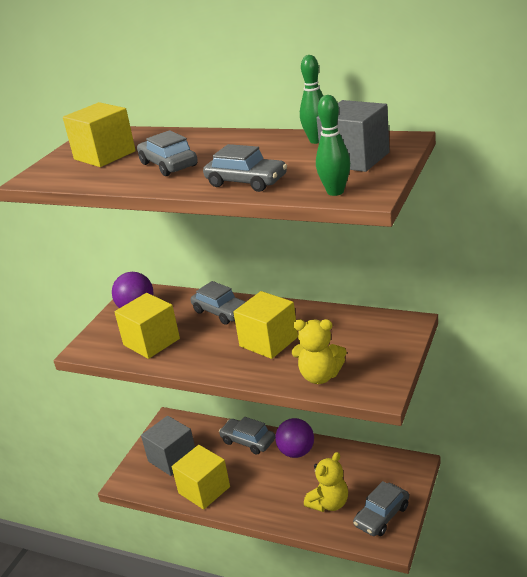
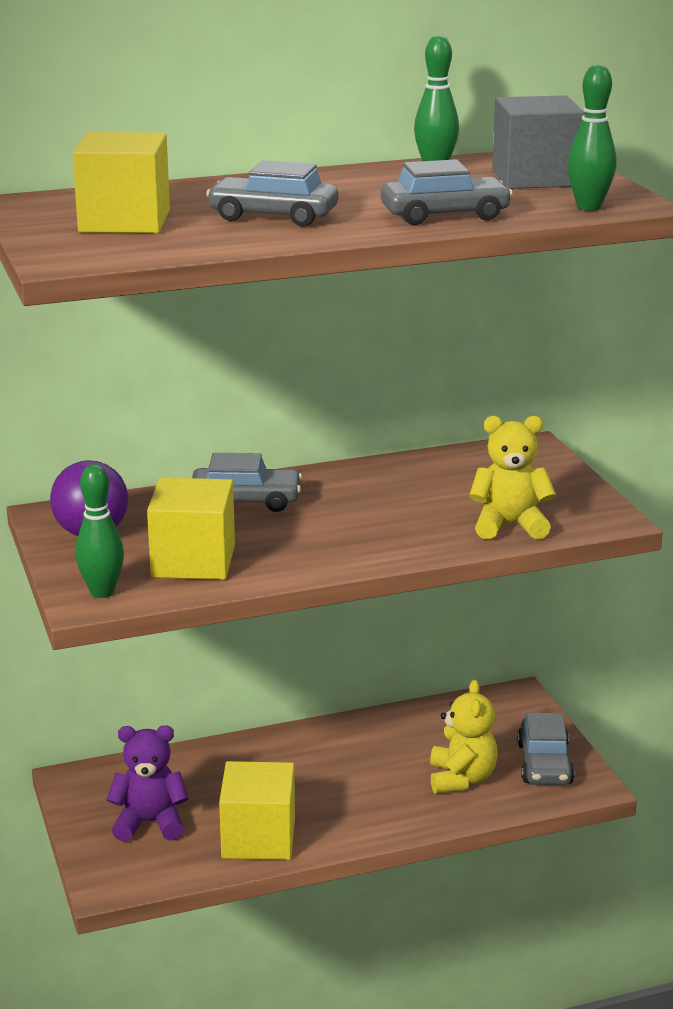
camera: 45 degrees left, 5 degrees down
grey cube [141,416,195,476] -> purple teddy bear [106,725,189,842]
grey car [219,417,275,455] -> none
yellow cube [233,291,298,359] -> none
purple ball [275,418,314,458] -> none
yellow teddy bear [292,319,346,384] -> yellow teddy bear turned 150 degrees counterclockwise [469,416,556,540]
none -> green bowling pin [75,464,124,598]

